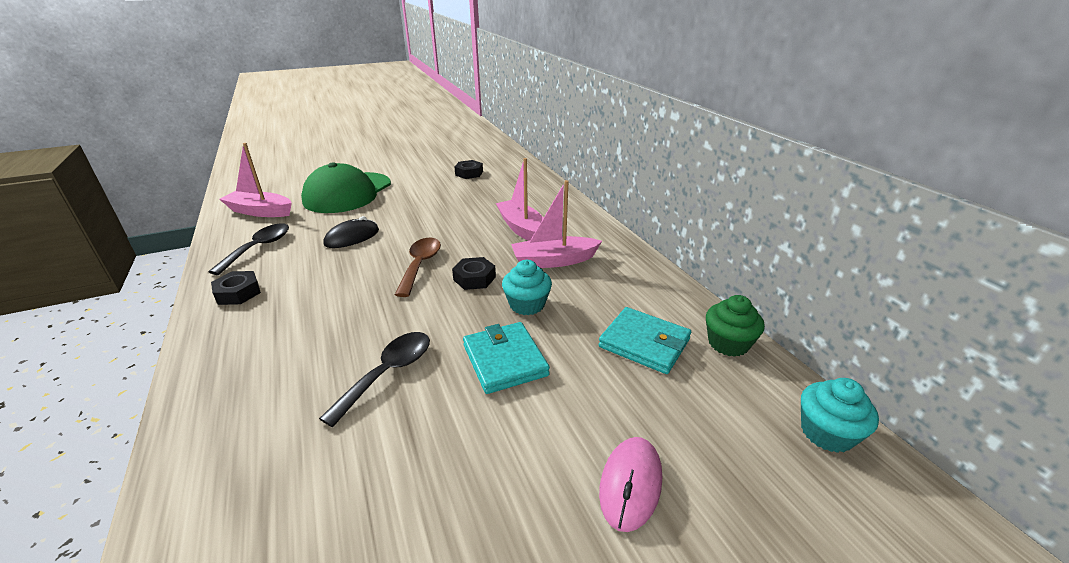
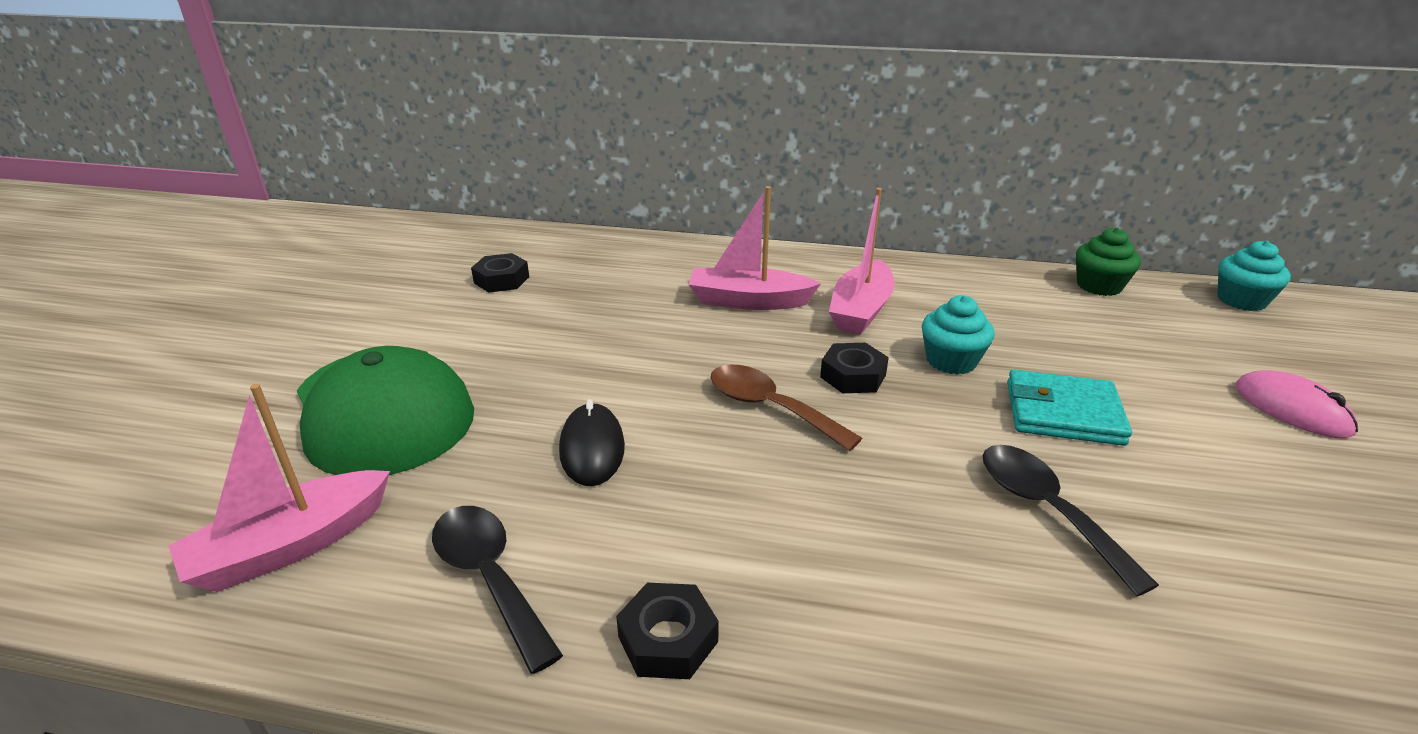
camera: 55 degrees left, 0 degrees up
turquoise wallet [599,307,691,374] -> none

